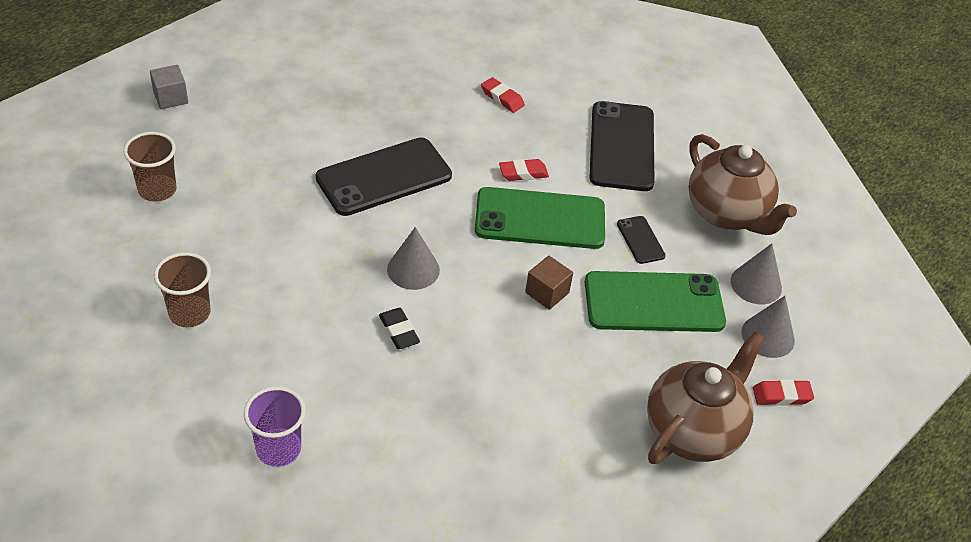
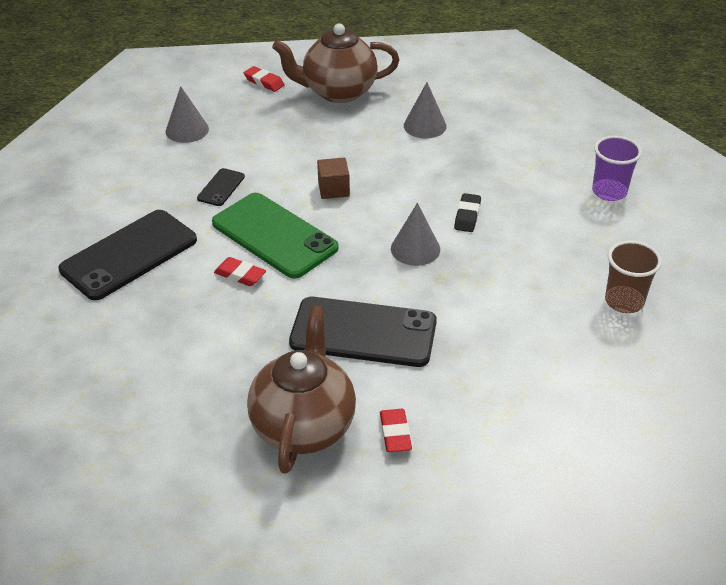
camera: 135 degrees left, 5 degrees down
brown cup [123,132,177,202] -> none
grey cube [150,65,188,109] -> none
red eraser [481,77,525,113] -> red eraser moved to [380,409,412,452]
green phone [585,271,726,332] -> none
brown teapot [689,134,797,235] -> brown teapot moved to [247,305,356,474]
grey cone [741,296,795,358] -> grey cone moved to [404,82,447,138]

